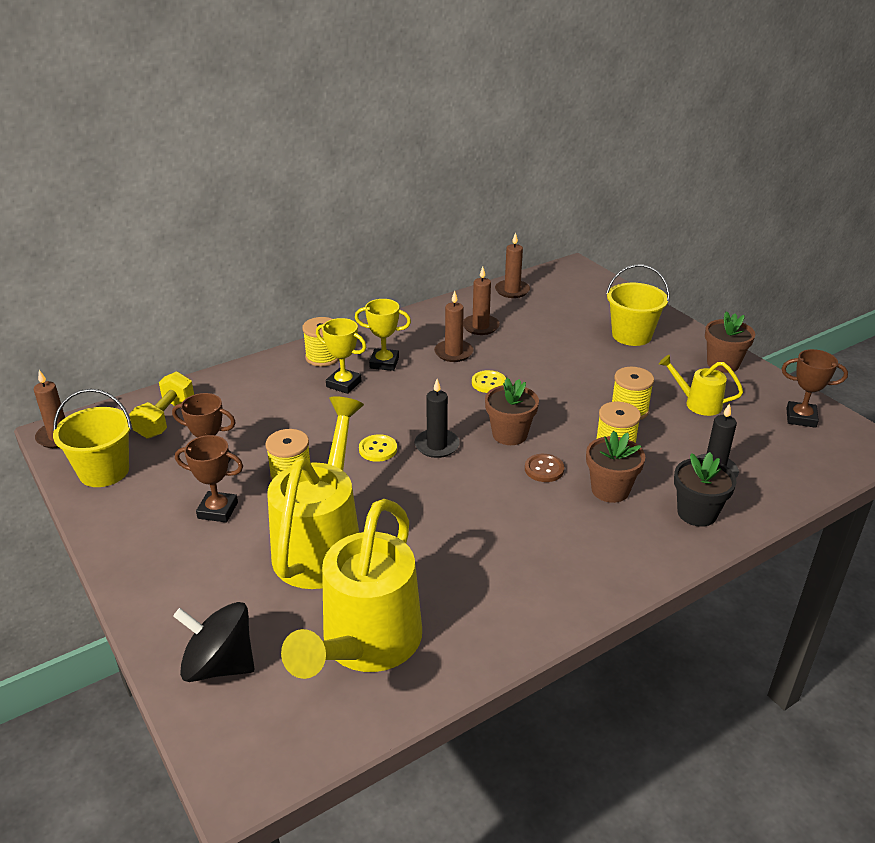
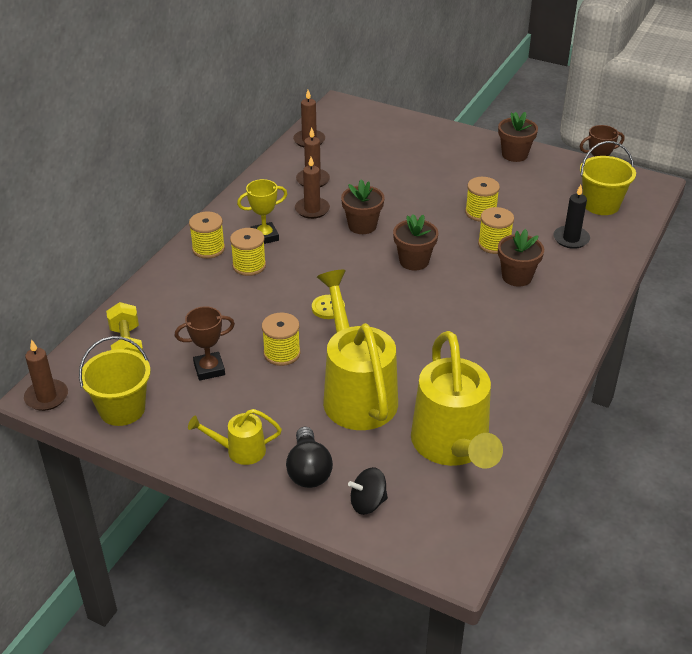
camera: 30 degrees left, 5 degrees up
black spinning top [173,602,255,682] -> black spinning top [348,467,388,515], size x0.65
brown trophy [175,435,243,522] -> none
yellow trophy [316,318,366,394] -> yellow spool [230,228,266,276]
black candle [415,379,460,458] -> none
yellow button [472,370,506,393] -> brown flower pot [341,179,385,234]
brown button [525,454,564,482] -> none
yellow bucket [606,265,670,346] -> yellow bucket moved to [580,141,636,215]
yellow watering can [659,355,743,416] -> yellow watering can moved to [188,409,282,465]
black flower pot [674,452,737,527] -> none
none -> black light bulb [286,427,333,488]

